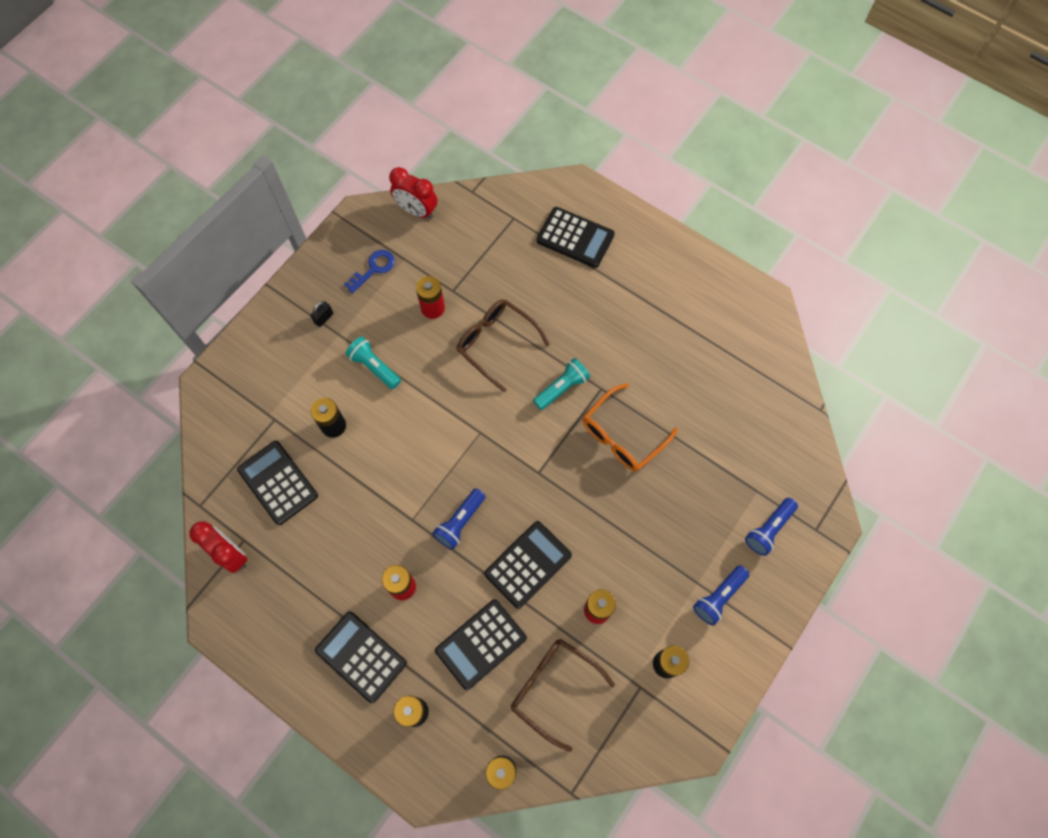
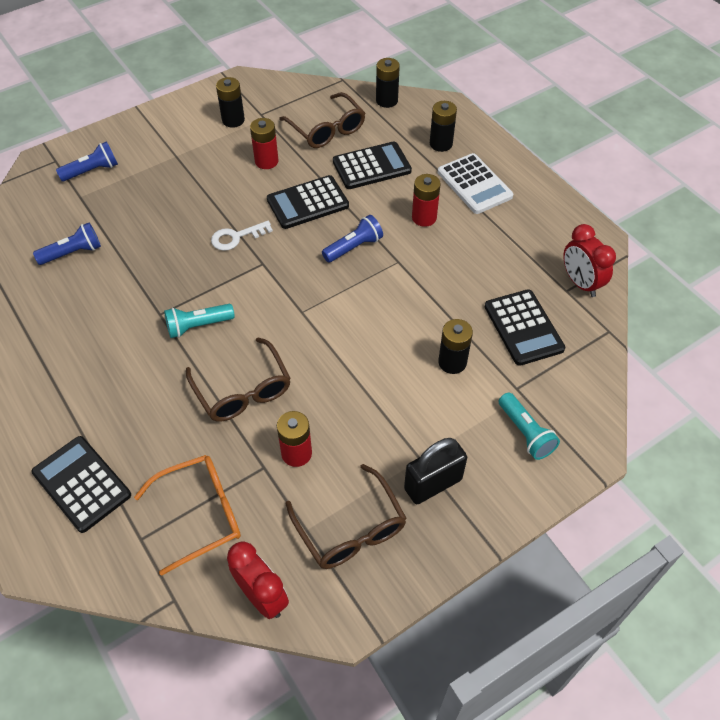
camera: 160 degrees left, 15 degrees down
black padlock [310,301,333,327] -> black padlock [404,438,467,504], size x2.13
black calculator [315,612,407,703] -> white calculator [438,153,513,214]
blue key [344,250,395,293] -> brown glasses [286,464,407,569]
turquoise flashlight [345,337,401,389] -> turquoise flashlight moved to [499,393,560,460]
orange glasses [583,383,678,471] -> orange glasses moved to [134,455,241,576]
blue flashlight [693,565,750,626] -> blue flashlight moved to [33,222,101,265]
none -> white key [211,221,273,251]

